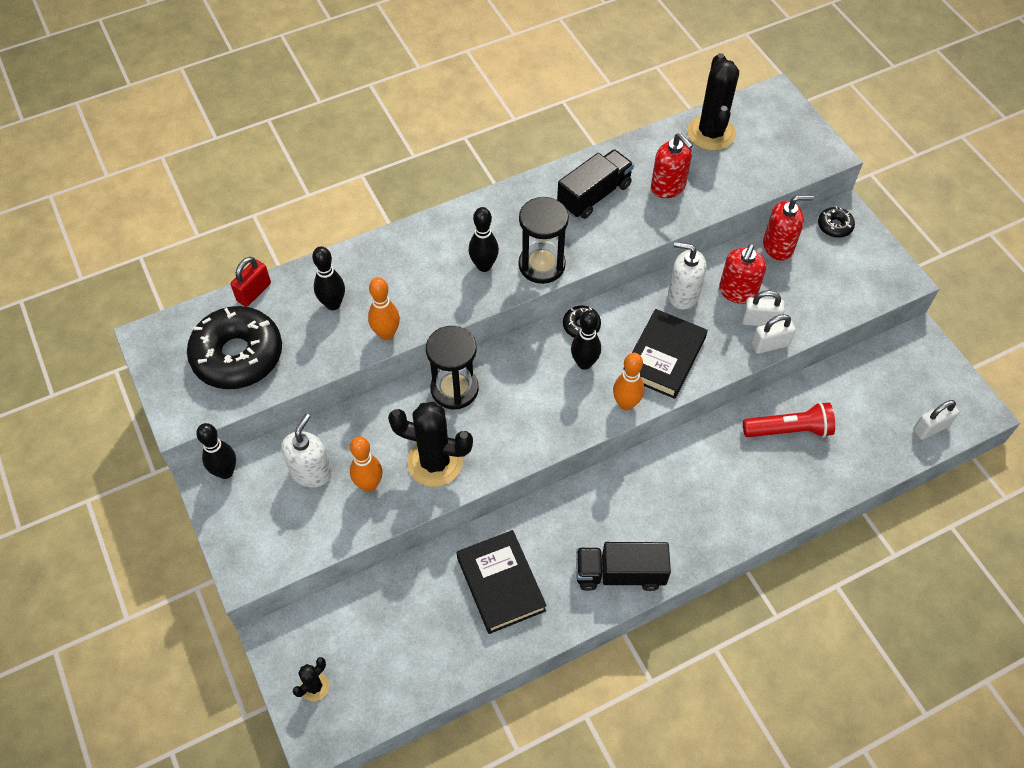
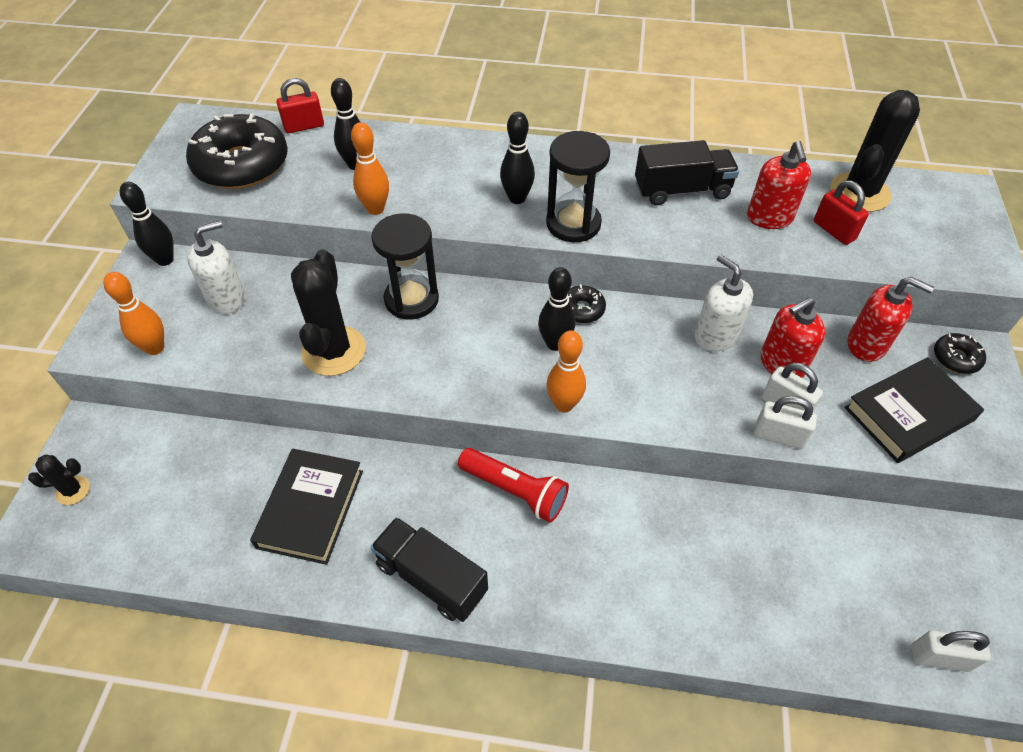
camera: 35 degrees right, 5 degrees down
orange bowling pin [350,437,383,492] -> orange bowling pin moved to [103,272,164,355]
black cactus [388,402,473,487] -> black cactus turned 45 degrees clockwise [291,249,366,376]
black book [623,309,708,399] -> black book moved to [844,357,984,463]
red flashlight [743,402,835,437] -> red flashlight moved to [458,448,569,523]
none -> red padlock [814,180,869,245]

